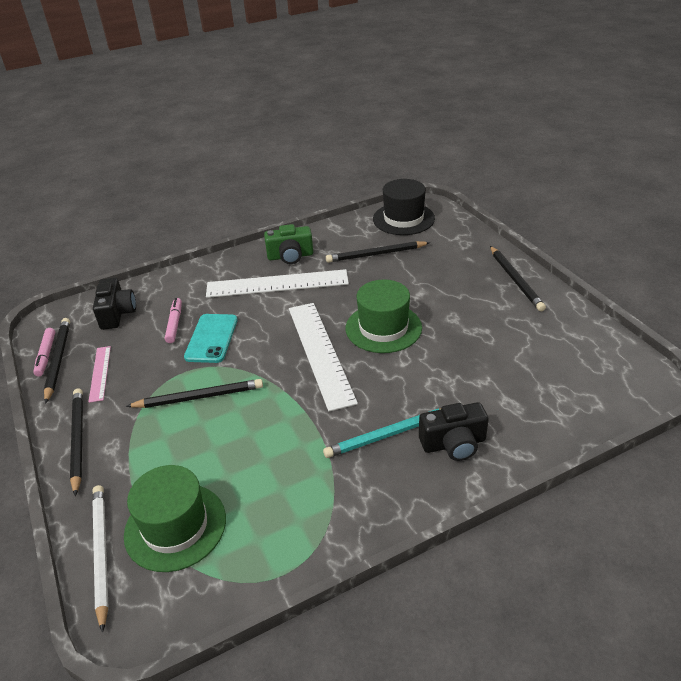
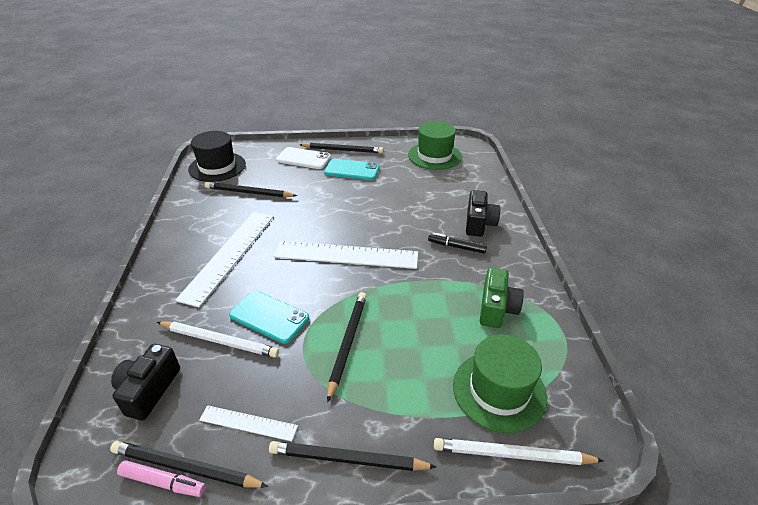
camera: 70 degrees left, 0 degrees up
pink ruler [88,346,111,403] -> white ruler [199,405,298,441]
black camera [93,277,136,330] -> black camera turned 90 degrees counterclockwise [111,344,180,420]
pink marker [165,298,182,343] -> white pencil [157,321,279,358]
green camera [264,224,313,264] -> green camera moved to [480,267,524,328]
turquoise pencil [323,408,441,458] -> black marker [428,233,487,253]
black pencil [326,241,430,263] -> black pencil turned 90 degrees clockwise [205,182,297,198]
green hat [346,280,422,353] -> green hat moved to [408,121,462,170]
none -> white phone [276,147,331,169]
none -> turquoise phone [324,159,379,180]

